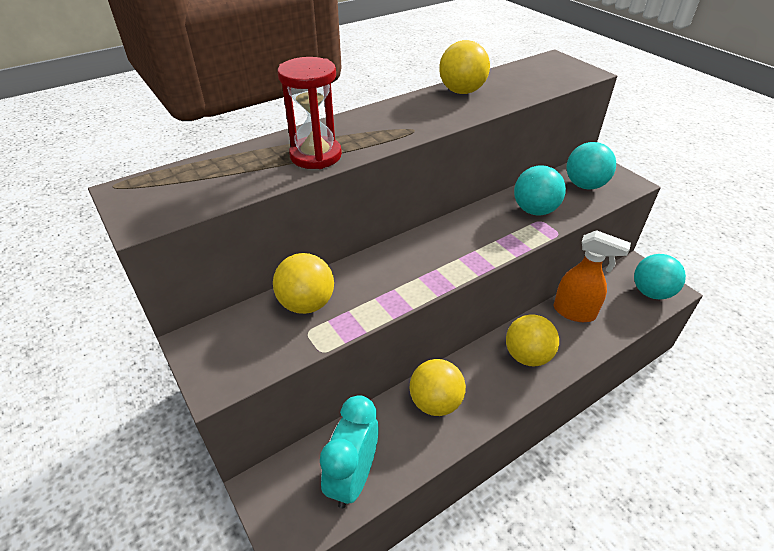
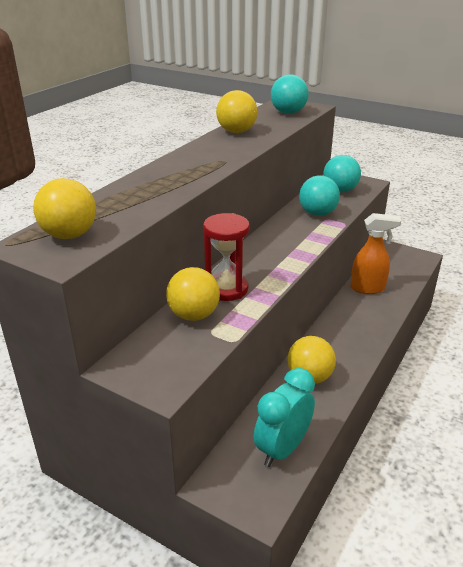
camera: 25 degrees left, 10 degrees down
red hourglass [278,57,342,169] -> red hourglass moved to [203,213,250,301]
turquoise clock [320,395,379,508] -> turquoise clock turned 45 degrees clockwise [254,368,315,467]
yellow ball [506,315,559,367] -> yellow ball moved to [33,178,96,239]
turquoise ball [634,254,686,300] -> turquoise ball moved to [271,74,308,114]

